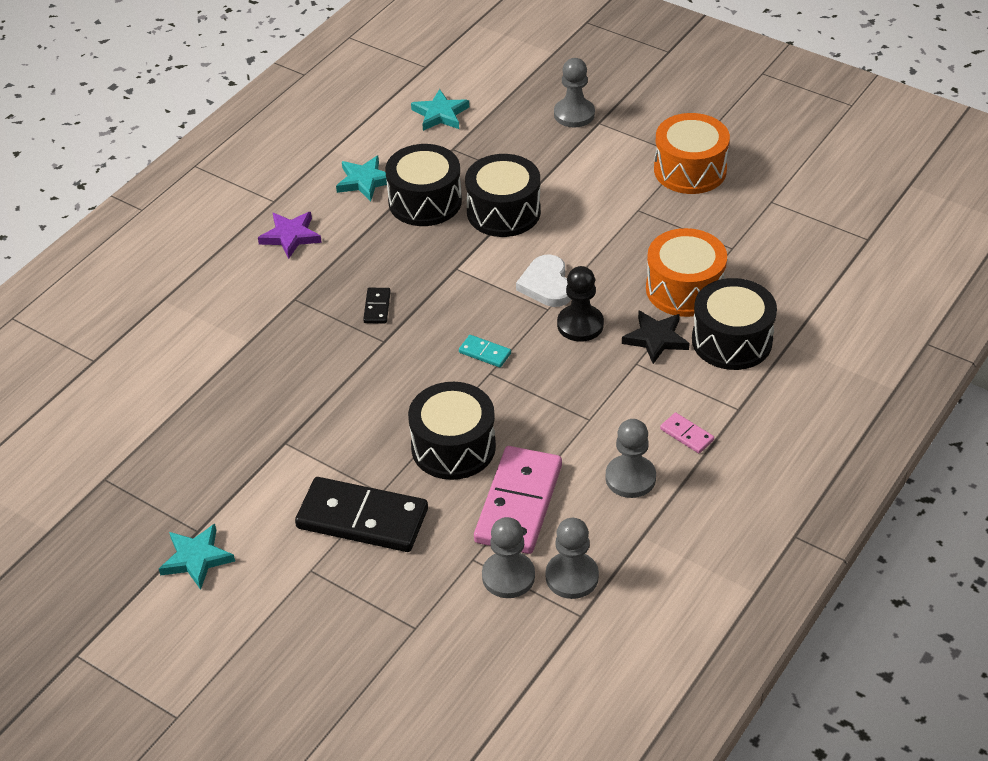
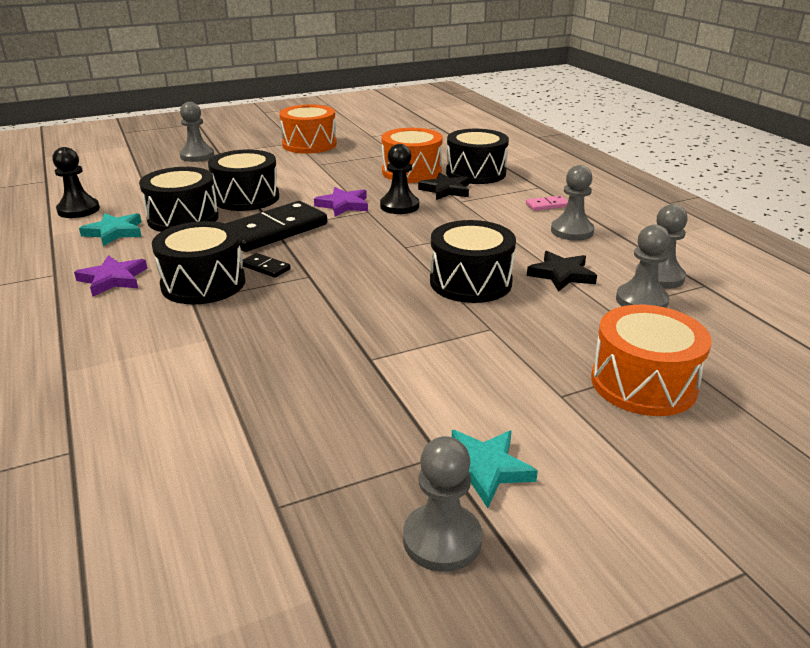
camera: 60 degrees left, 15 degrees down
black domino [295,477,428,552] -> black domino moved to [225,201,327,252]
turquoise star [411,89,469,131] -> none
turquoise domino [459,335,511,367] -> none
pink domino [474,446,562,554] -> black star [527,251,597,292]
white heart [516,255,571,307] -> purple star [314,187,368,216]
none -> black pawn [52,147,100,218]
none -> black drum [152,221,245,305]
none -> grey pawn [403,436,482,572]
none -> orange drum [591,305,712,416]

